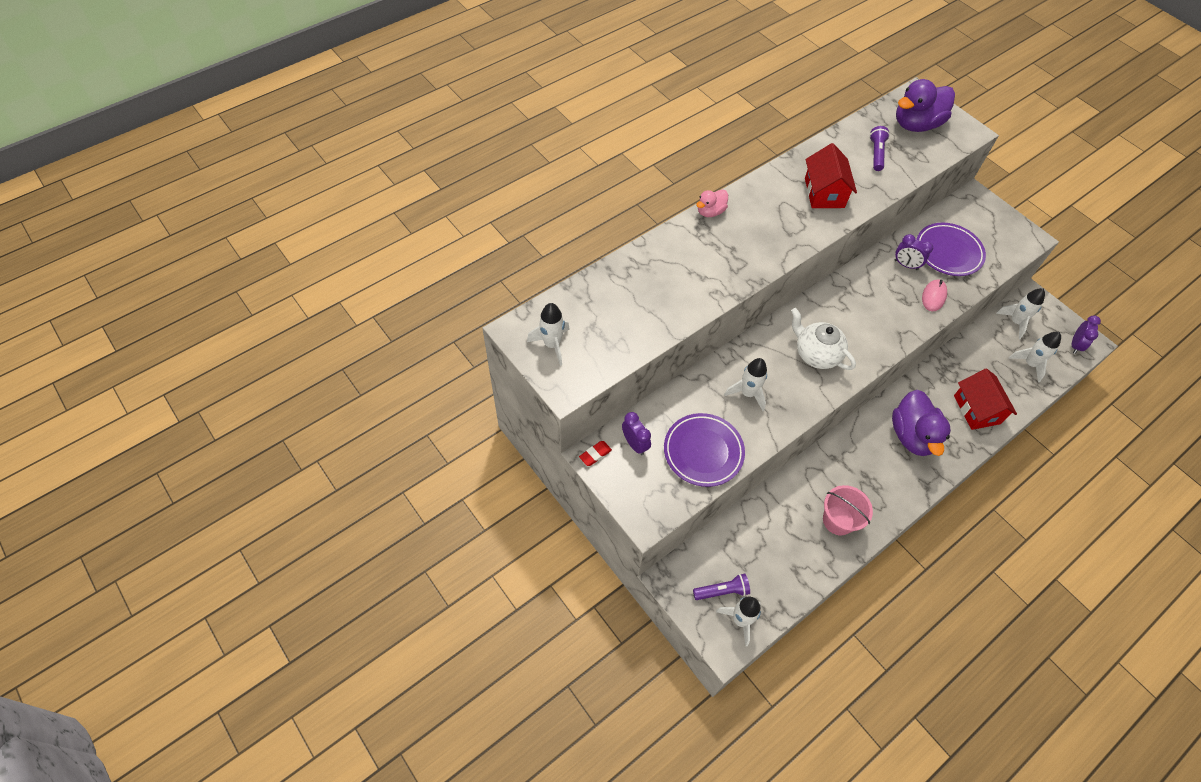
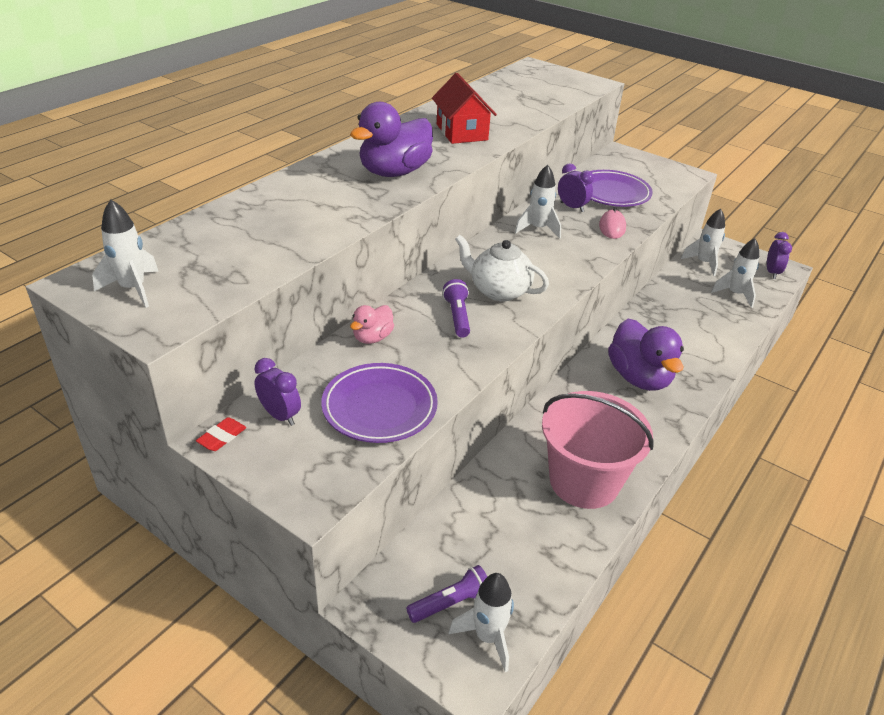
camera: 15 degrees left, 20 degrees down
pink duck [696,190,728,217] -> pink duck moved to [350,305,394,344]
white rocket [724,358,767,411] -> white rocket moved to [515,165,561,239]
pink bucket [823,485,873,535] -> pink bucket [542,391,654,509], size x1.61
purple flashlight [870,126,890,171] -> purple flashlight moved to [443,279,470,338]
purple clock [895,234,933,270] -> purple clock turned 150 degrees counterclockwise [558,163,594,212]
purple duck [896,79,955,132] -> purple duck moved to [350,102,433,177]
red house [954,368,1017,430] -> none

